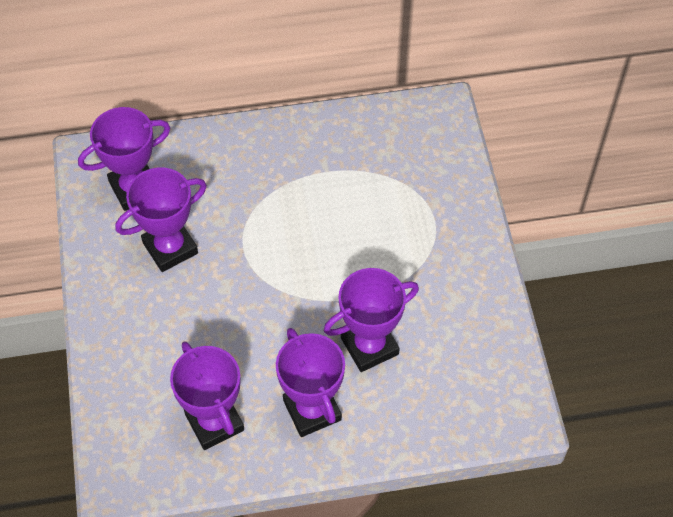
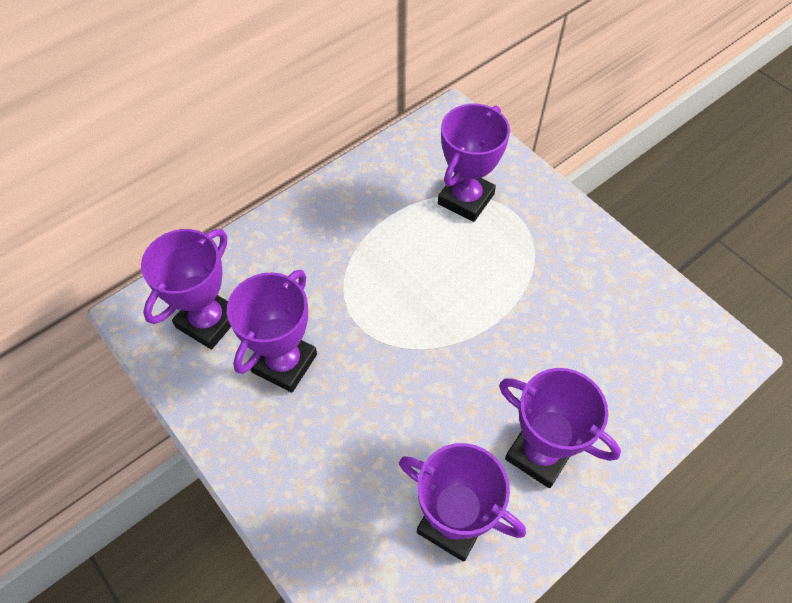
camera: 30 degrees left, 0 degrees up
purple trophy [324,268,419,372] -> purple trophy moved to [438,104,510,222]

